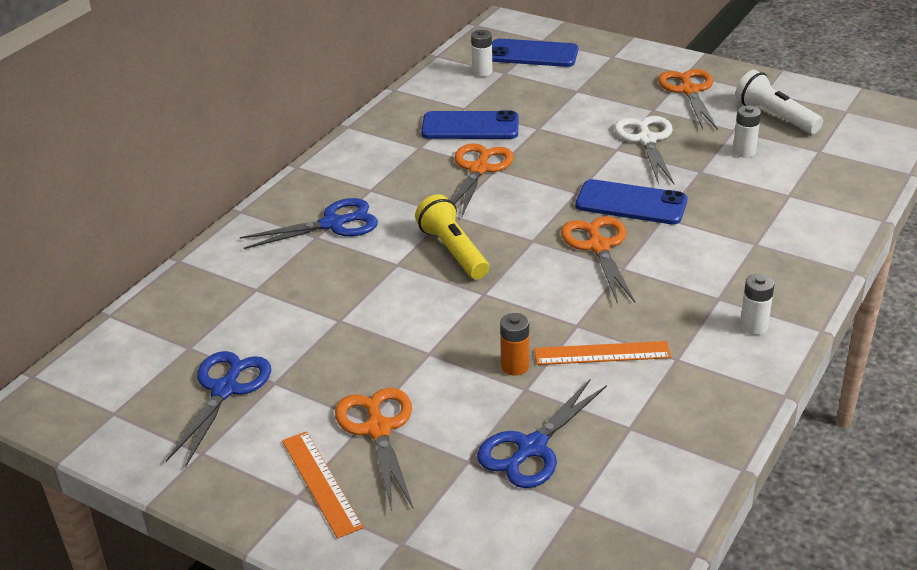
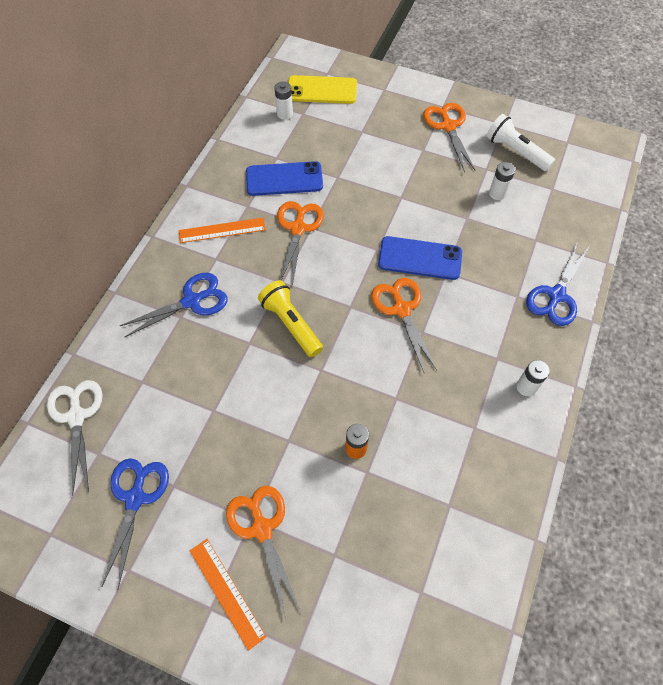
camera: 10 degrees left, 25 degrees up
blue scissors [477,380,607,488] -> blue scissors moved to [526,241,589,326]
blue phone [492,39,578,67] -> yellow phone [288,75,357,104]
orange ruler [534,341,671,365] -> orange ruler moved to [179,218,266,243]
white scissors [614,116,674,184] -> white scissors moved to [47,380,102,496]

